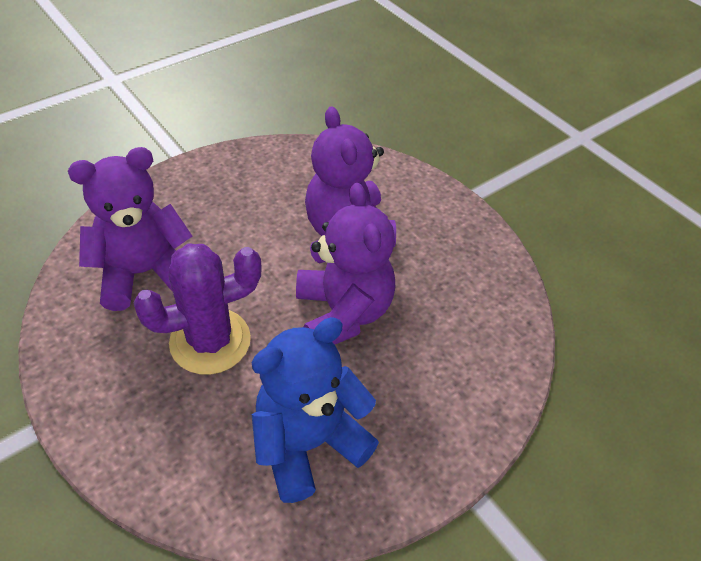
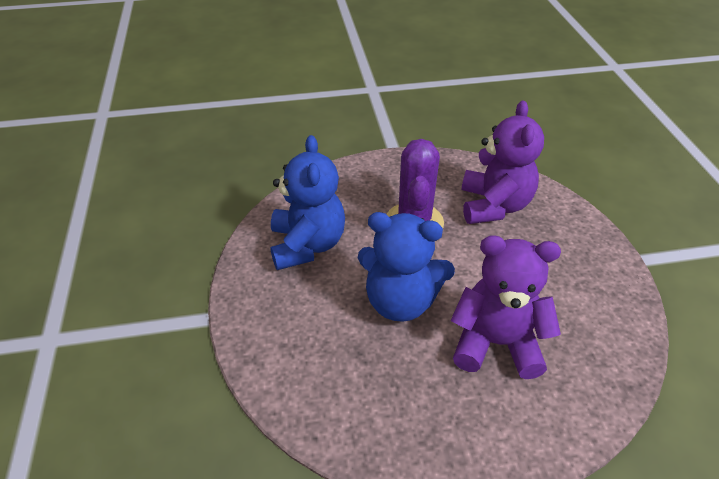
camera: 120 degrees right, 5 degrees down
purple teddy bear [296,183,395,344] -> blue teddy bear [358,212,455,322]

